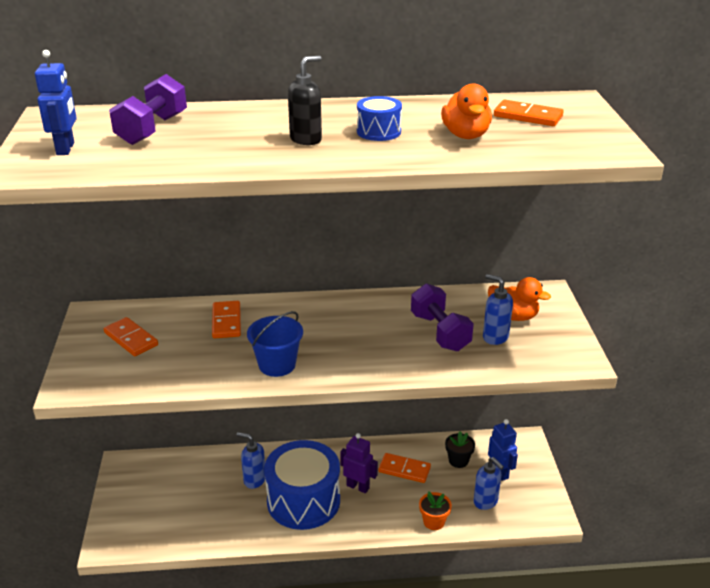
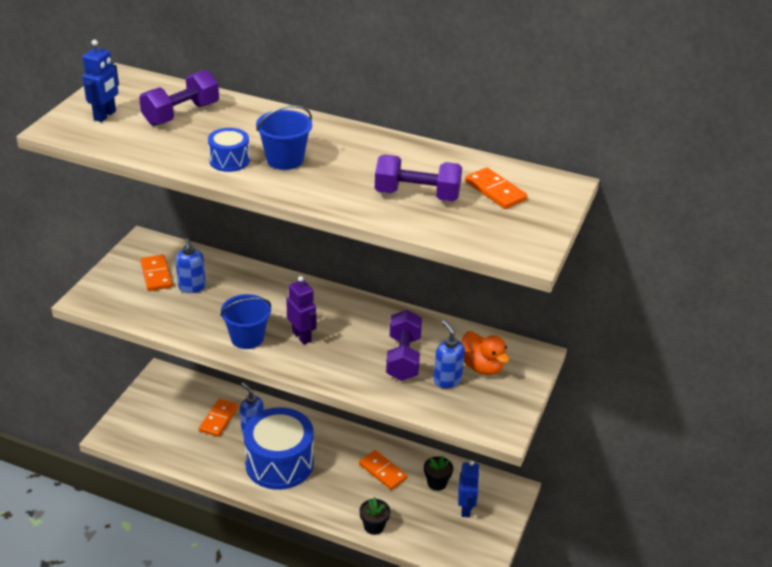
camera: 25 degrees right, 5 degrees up
orange domino [212,301,241,338] -> orange domino moved to [199,399,238,437]
black soap dispenser [288,56,322,145] -> blue bucket [256,105,312,170]
purple robot [340,433,378,494] -> purple robot moved to [286,276,317,345]
blue drum [357,96,402,141] -> blue drum moved to [208,128,250,172]
orange flower pot [419,491,452,530] -> black flower pot [360,497,390,535]
orange duck [441,83,492,139] -> purple dumbbell [375,155,462,202]
blue soap dispenser [473,457,504,510] -> blue soap dispenser moved to [176,238,206,293]

